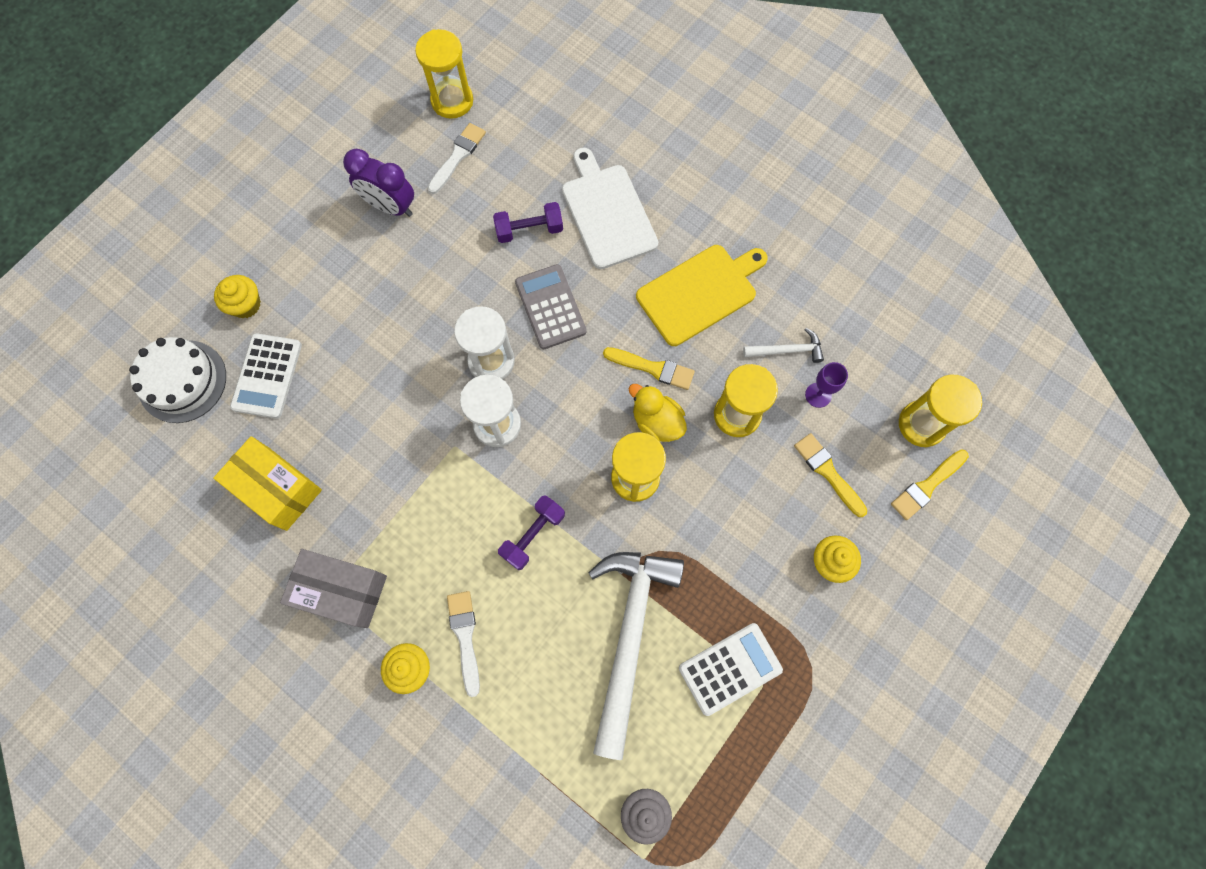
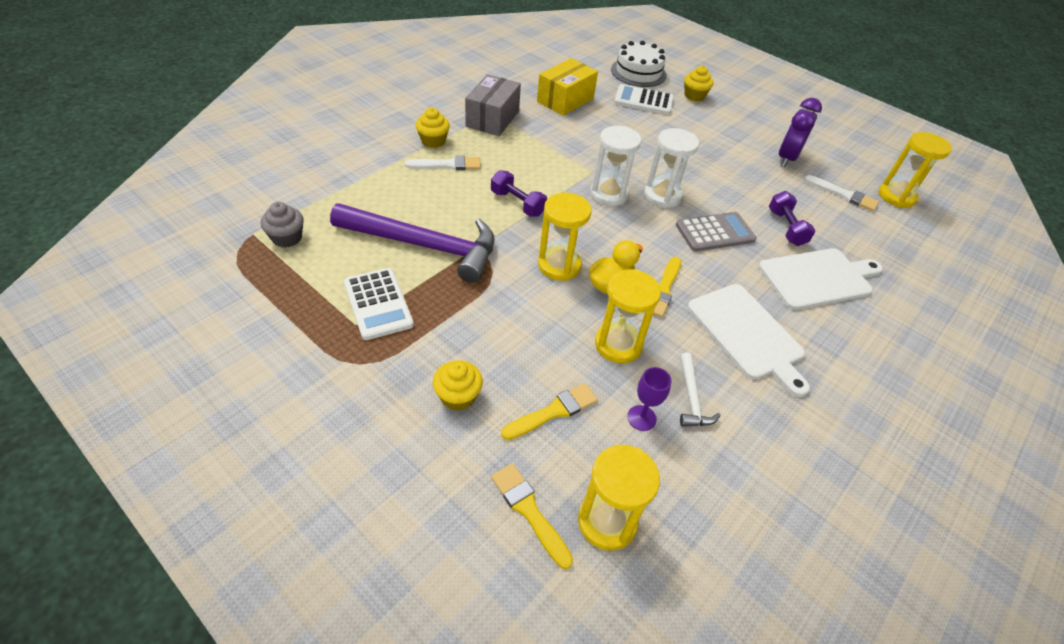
camera: 90 degrees right, 25 degrees down
white hammer [588,552,684,760] -> purple hammer [330,203,495,283]
yellow cutting board [636,245,768,346] -> white cutting board [687,284,810,397]

